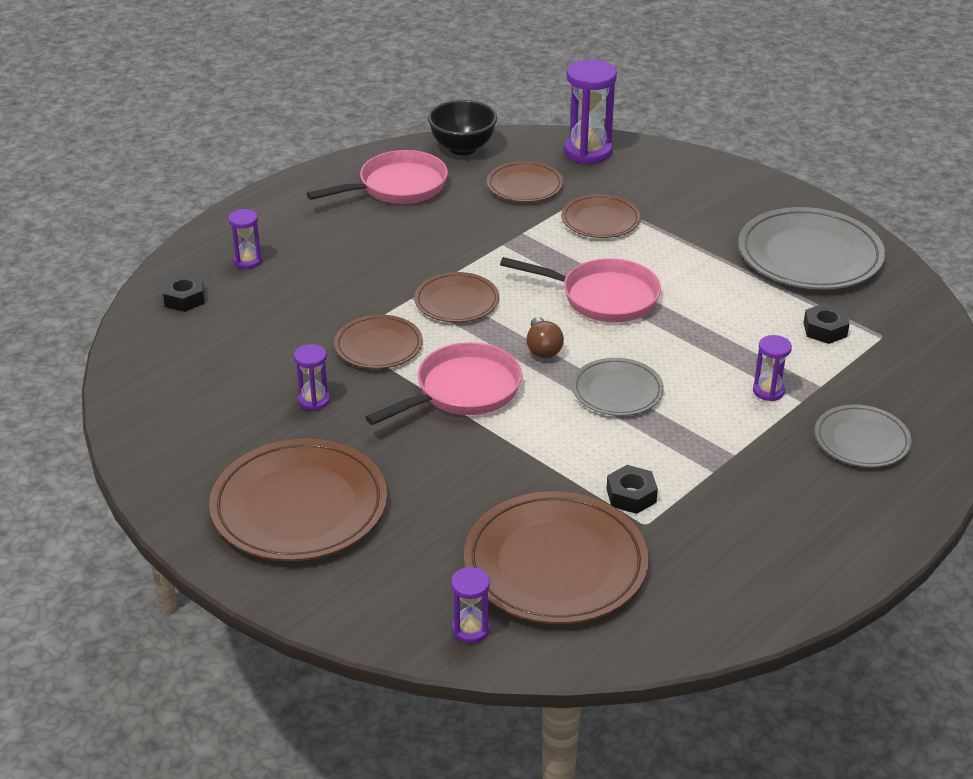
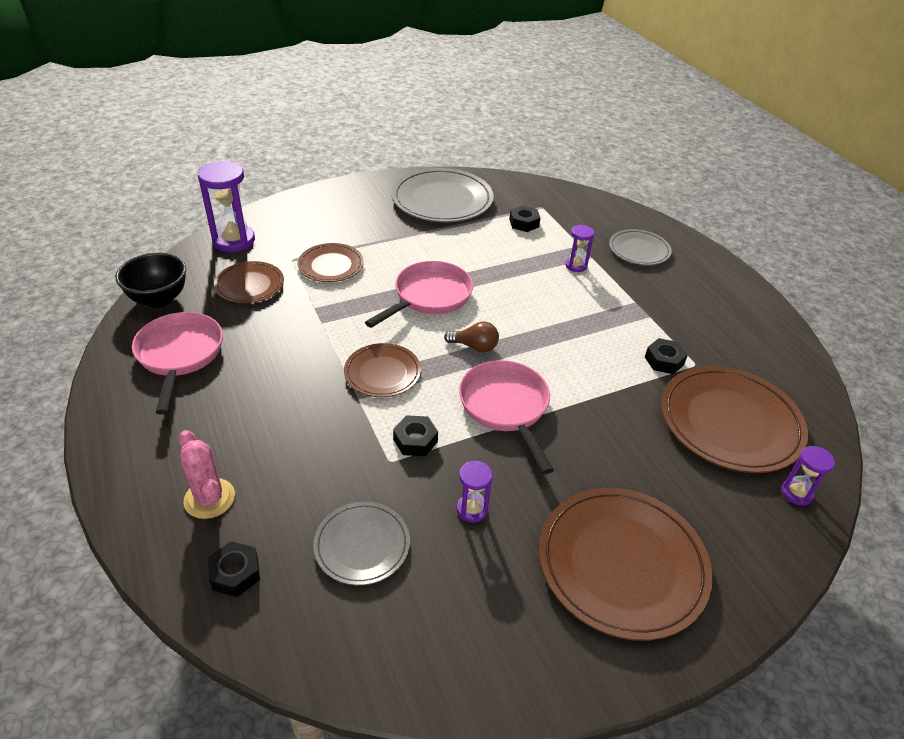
camera: 70 degrees left, 5 degrees up
purple hourglass [229,209,262,269] -> pink cactus [179,430,235,519]
brown plate [334,315,423,369] -> black nut [393,415,438,456]
grey plate [572,358,664,416] -> grey plate moved to [313,502,410,585]

